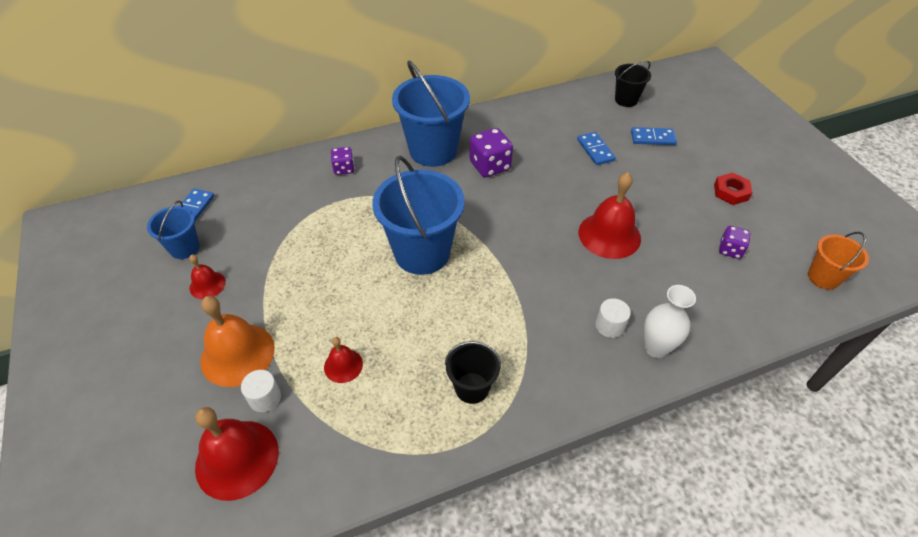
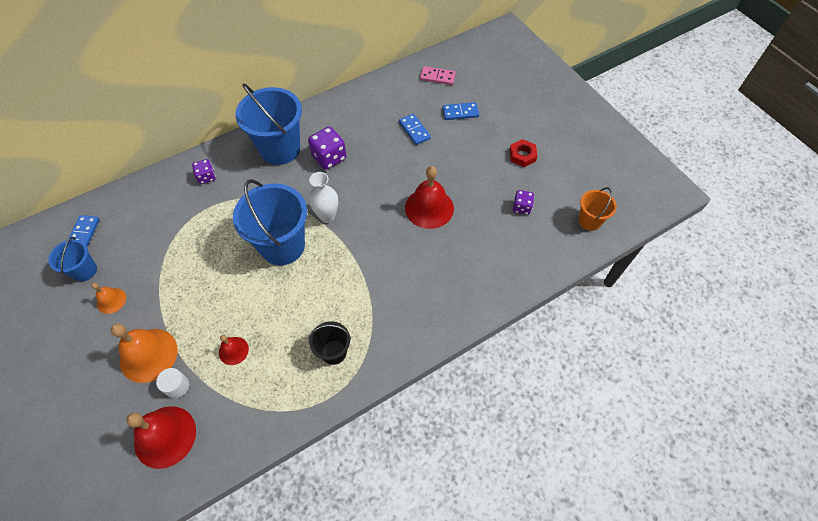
camera: 10 degrees left, 10 degrees up
red bell [189,255,226,299] -> orange bell [91,283,126,314]
white cylinder [596,298,631,338] -> none
black bucket [615,60,651,107] -> pink domino [420,66,456,85]
white vase [644,285,696,358] -> white vase moved to [309,172,338,223]

